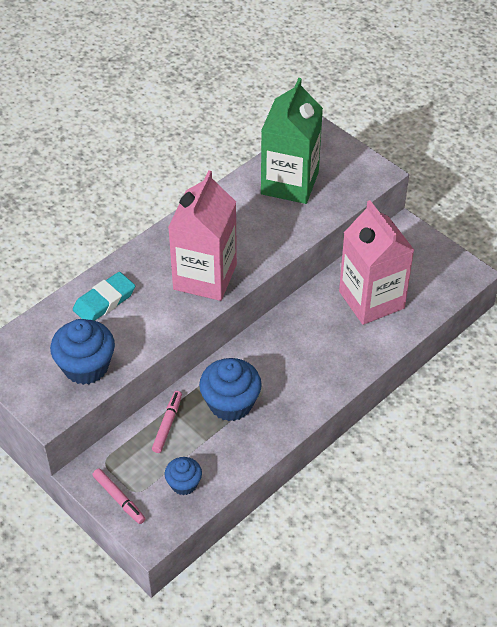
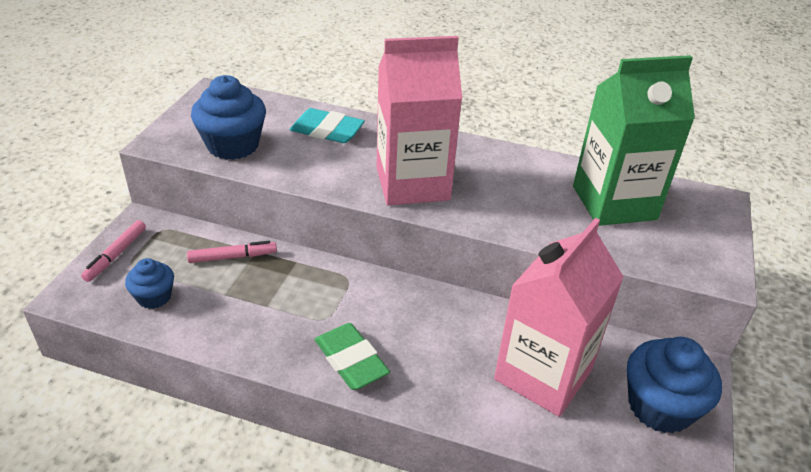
camera: 60 degrees right, 10 degrees down
blue cupcake [199,358,262,421] -> blue cupcake moved to [627,337,722,434]
none -> green eraser [315,323,390,390]

